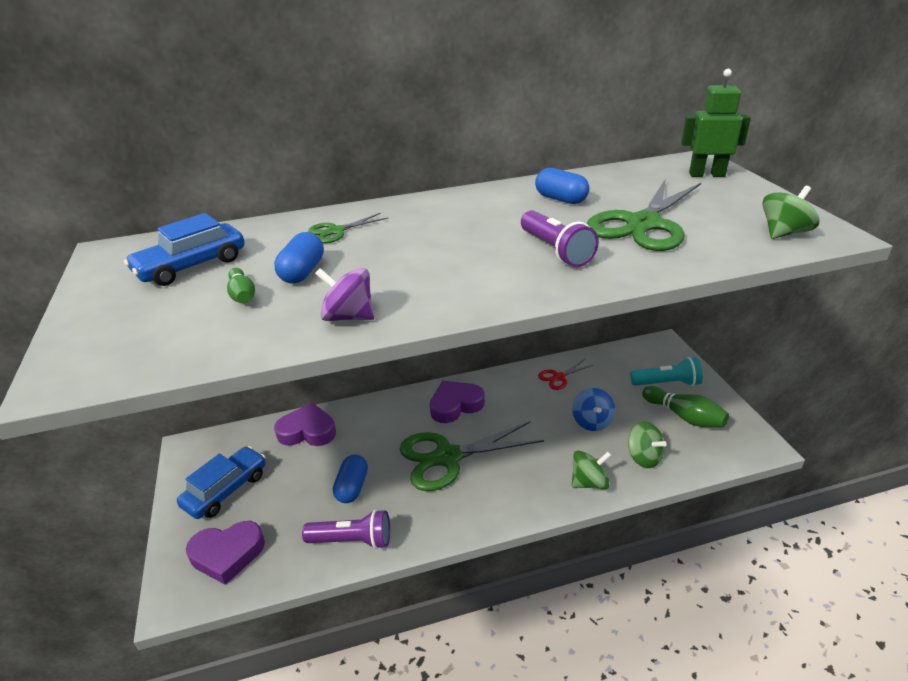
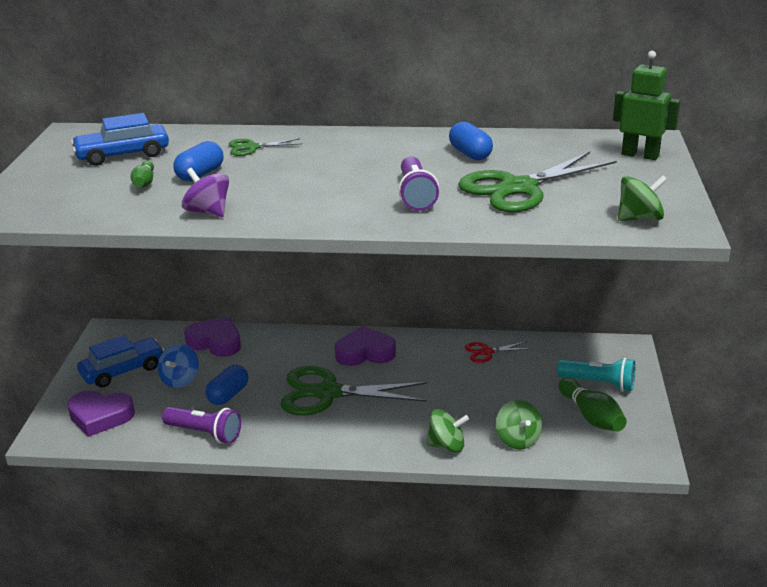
camera: 20 degrees right, 5 degrees down
blue spinning top [572,388,615,431] -> blue spinning top moved to [158,344,199,388]

